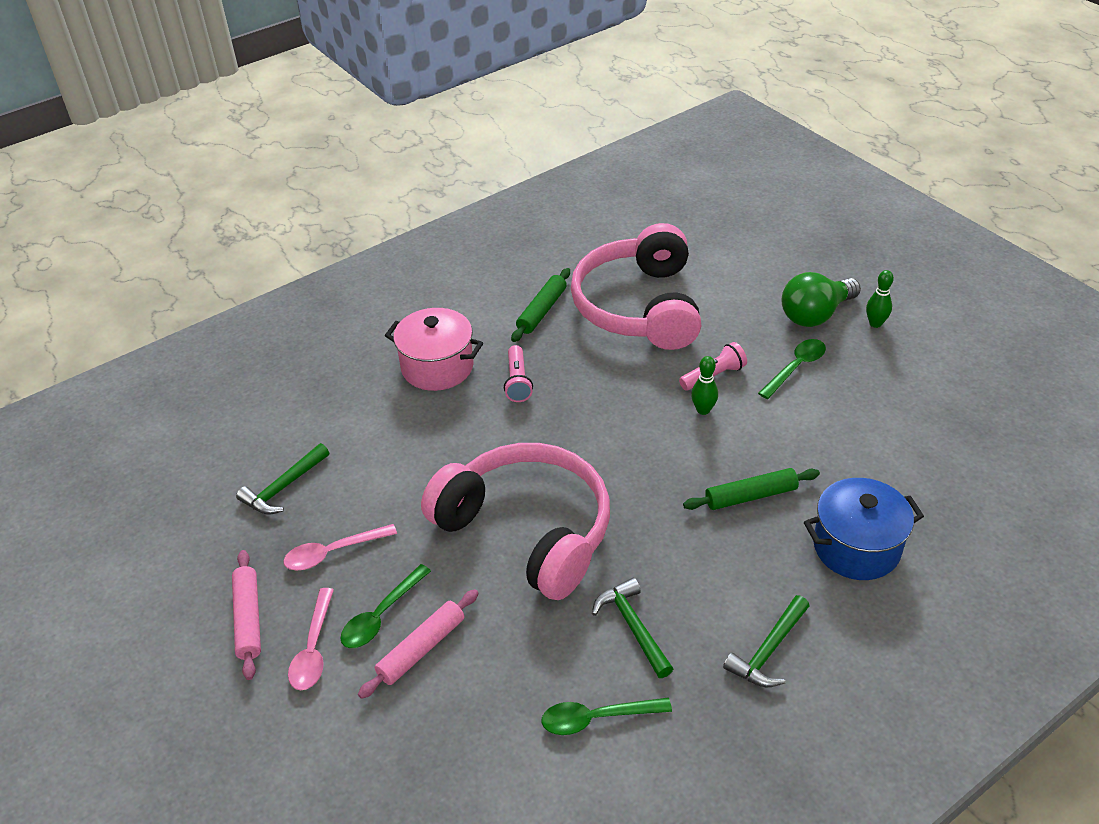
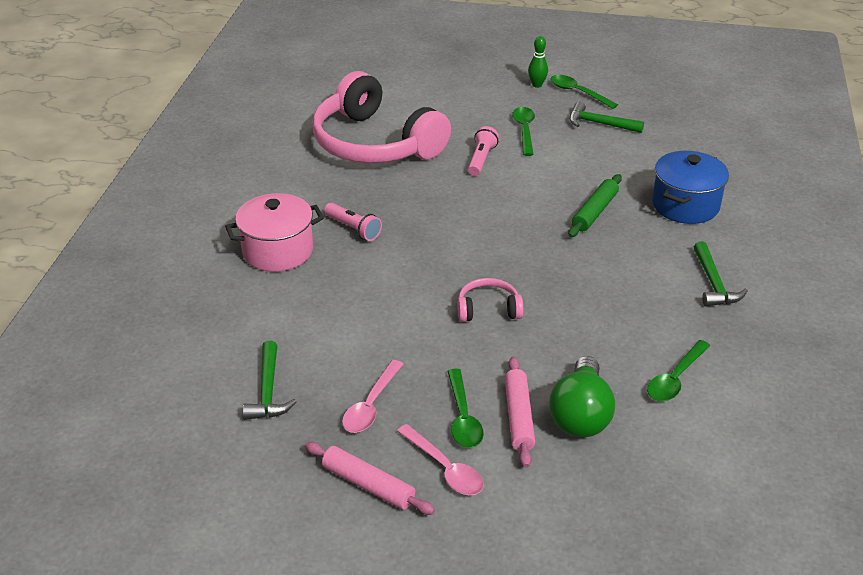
camera: 45 degrees left, 5 degrees down
pink headphones [421,443,610,600] -> pink headphones [458,278,523,322], size x0.41
green rolling pin [511,268,570,342] -> none
green hammer [592,578,673,678] -> green hammer moved to [569,102,644,133]
green bowling pin [691,356,718,415] -> none
green light bulb [782,272,861,327] -> green light bulb moved to [549,356,615,437]
none -> green spoon [551,75,618,109]

